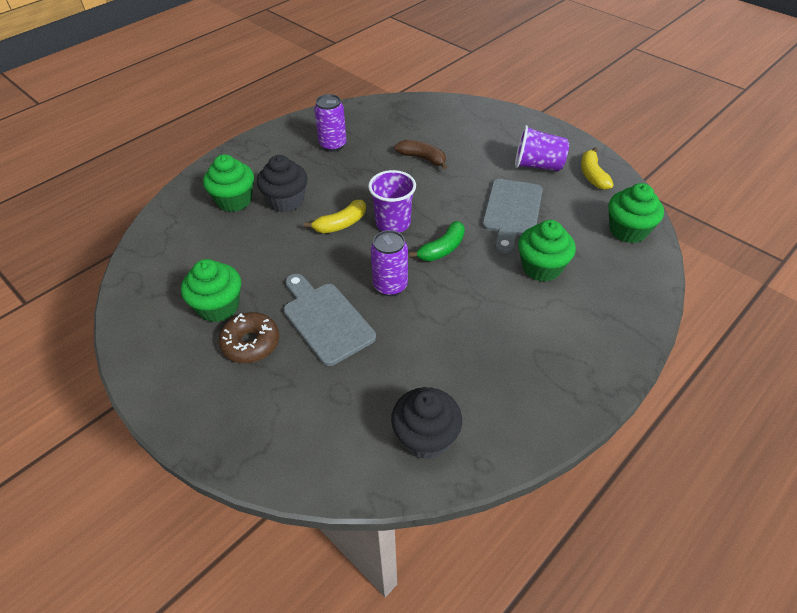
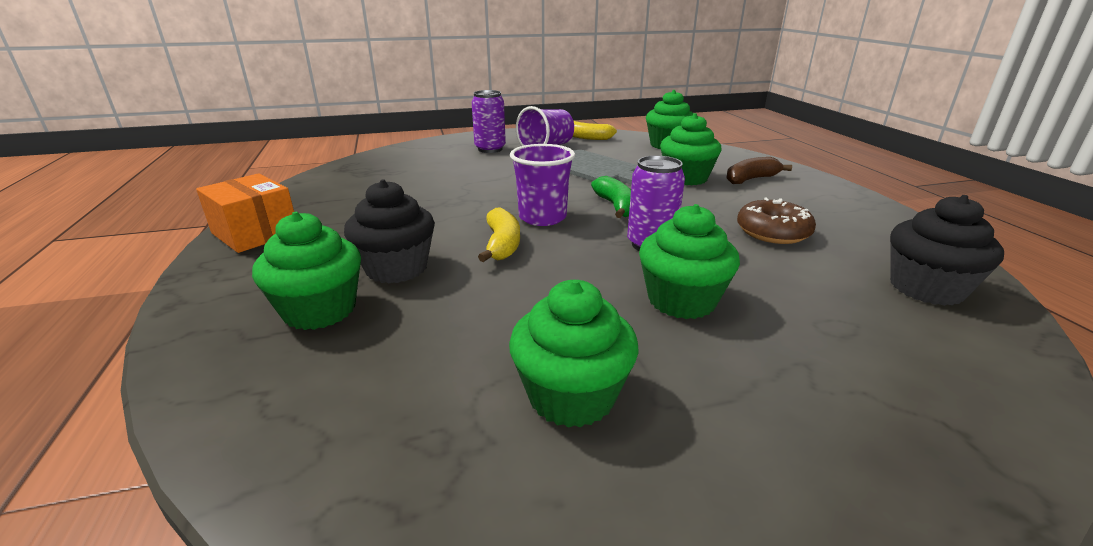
camera: 60 degrees left, 20 degrees down
brown donut [219,312,279,363] -> brown donut moved to [737,198,816,244]
grey cutting board [283,274,376,366] -> green cupcake [639,204,740,319]
purple can [314,94,347,152] -> purple can moved to [472,90,506,153]
brown banana [394,140,447,169] -> brown banana moved to [726,157,792,184]
none -> orange box [196,173,294,253]

